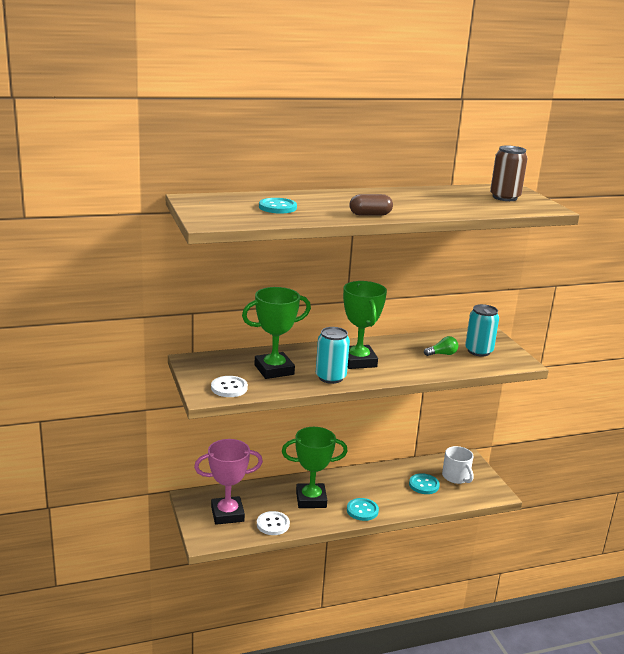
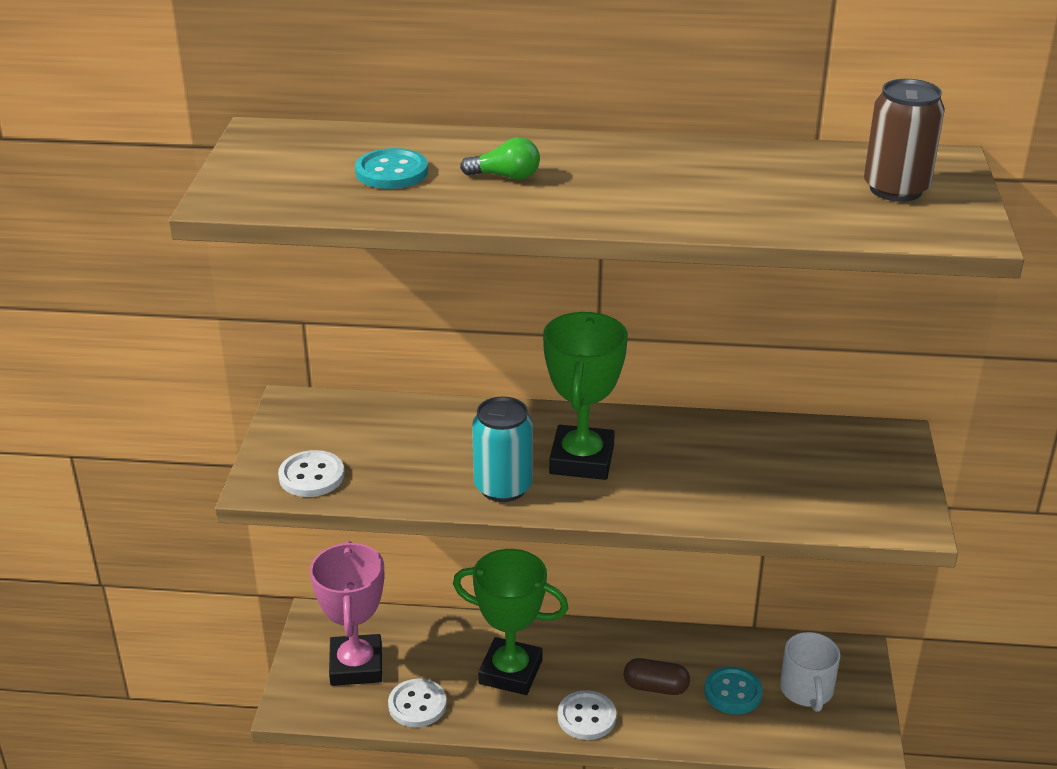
camera: 25 degrees right, 10 degrees up
pink trophy [194,439,263,525] -> pink trophy turned 75 degrees clockwise [310,541,384,686]
green trophy [242,287,311,379] -> none
turquoise button [347,498,379,521] -> white button [557,690,616,740]
brown capsule [349,194,393,215] -> brown capsule moved to [624,658,690,695]
green light bulb [424,336,458,356] -> green light bulb moved to [460,137,540,180]
turquoise can [465,304,499,357] -> none

